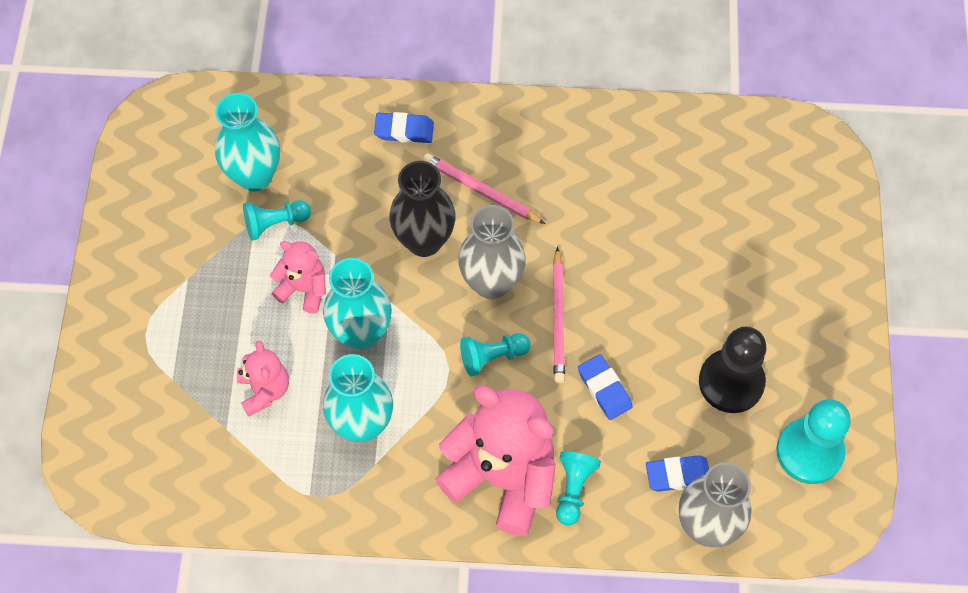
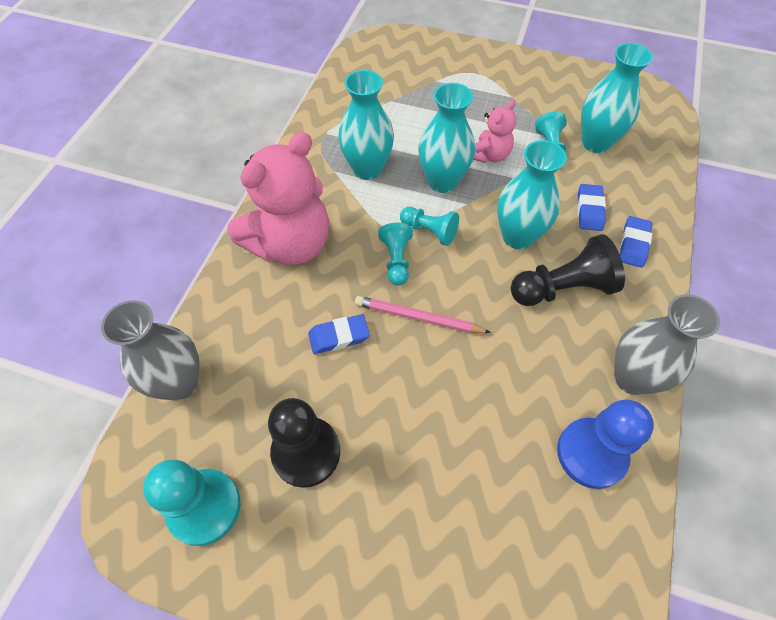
camera: 105 degrees right, 5 degrees down
pink teddy bear [237,340,289,417] -> none
black vase [389,161,456,257] -> turquoise vase [497,140,567,249]
pink pencil [423,153,545,224] -> black pawn [511,234,625,306]
grey vase [458,205,525,300] -> grey vase moved to [614,294,720,395]
turquoise pawn [556,451,601,526] -> turquoise pawn moved to [400,207,459,246]
blue eraser [646,455,709,492] -> blue eraser moved to [577,184,606,231]
none -> blue pawn [557,400,654,489]

